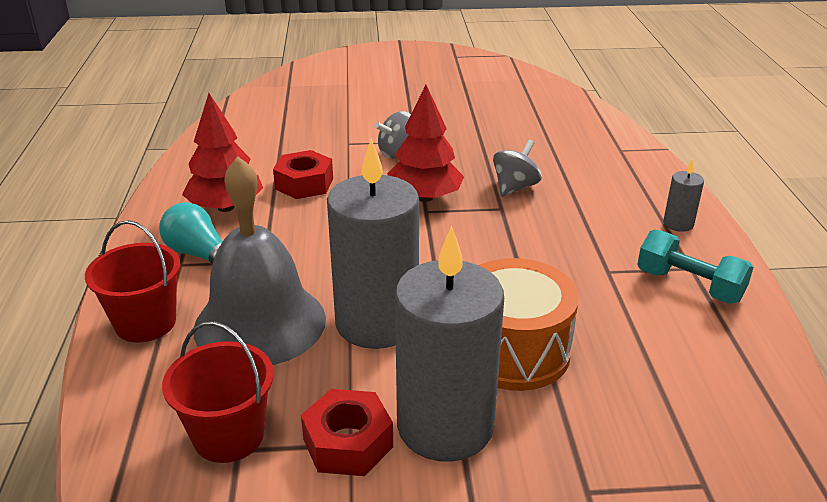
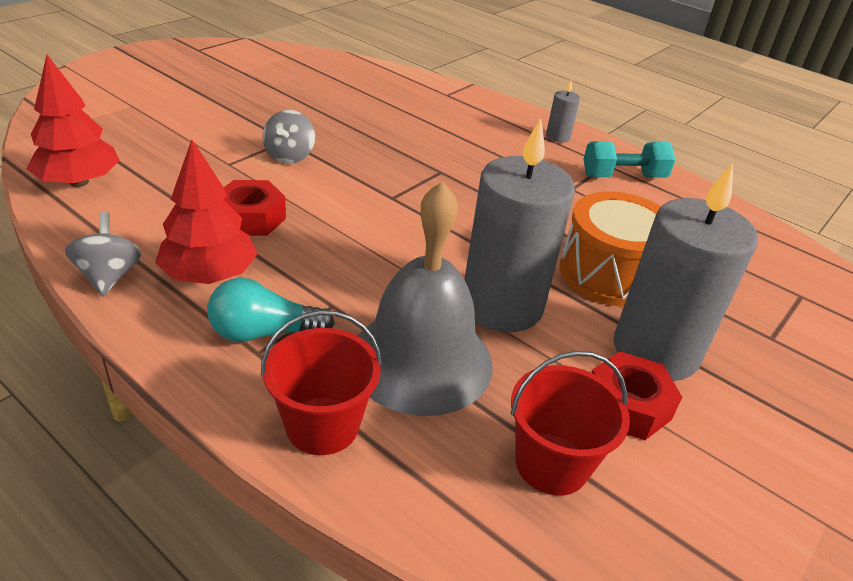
camera: 50 degrees left, 5 degrees up
red tree [387,85,464,202] -> red tree moved to [27,55,120,187]
grey spinning top [493,140,542,197] -> grey spinning top moved to [65,212,142,296]

